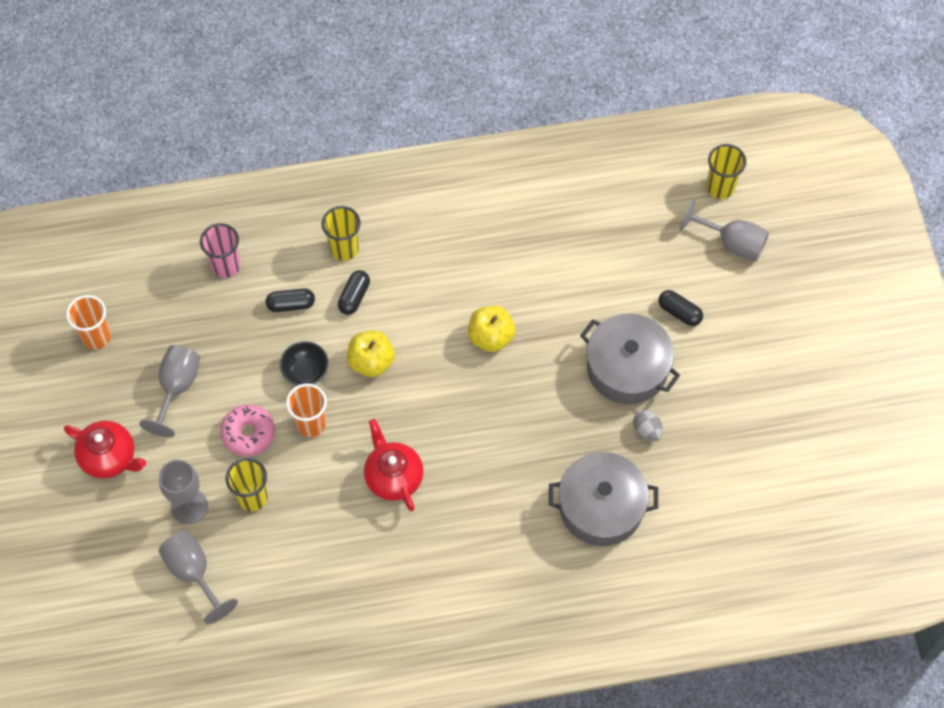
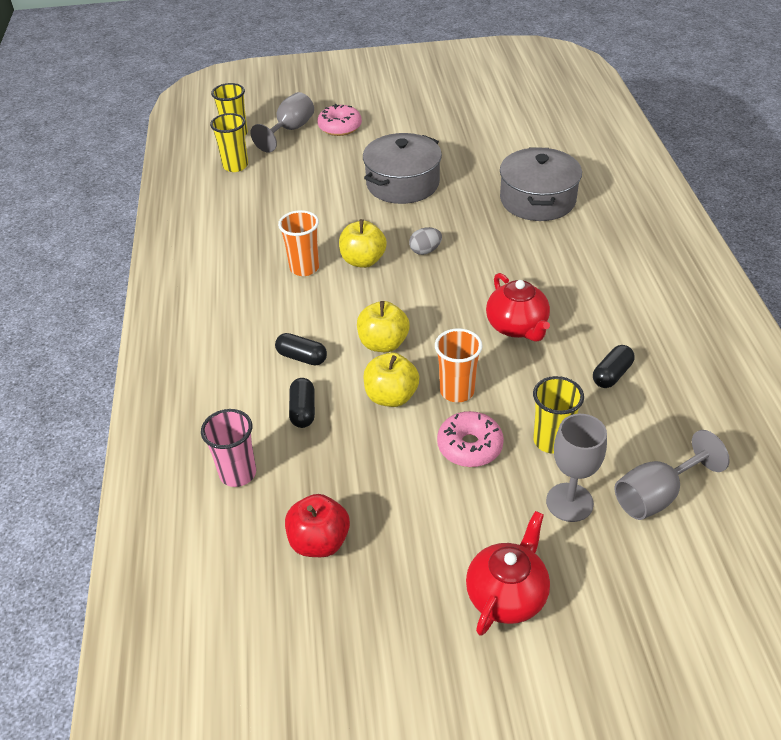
camera: 85 degrees left, 20 degrees down
orange cup [66,295,111,349] -> orange cup moved to [278,210,319,276]
grey goblet [139,345,200,437] -> none
black bowl [280,341,329,386] -> yellow apple [363,352,419,407]
yellow cup [322,206,361,261] -> yellow cup moved to [210,113,248,172]
red teapot [364,419,424,511] -> red teapot turned 90 degrees counterclockwise [486,273,550,342]
grey egg [633,409,662,442] -> grey egg moved to [409,227,442,255]
black capsule [658,290,703,326] -> black capsule moved to [593,345,635,388]
none -> red apple [285,494,350,557]
none -> pink donut [317,104,362,136]

